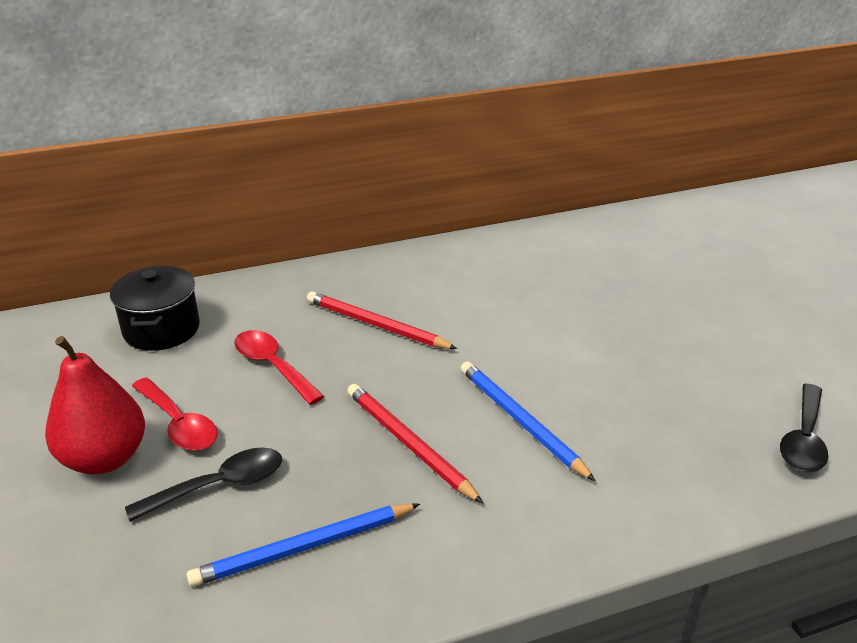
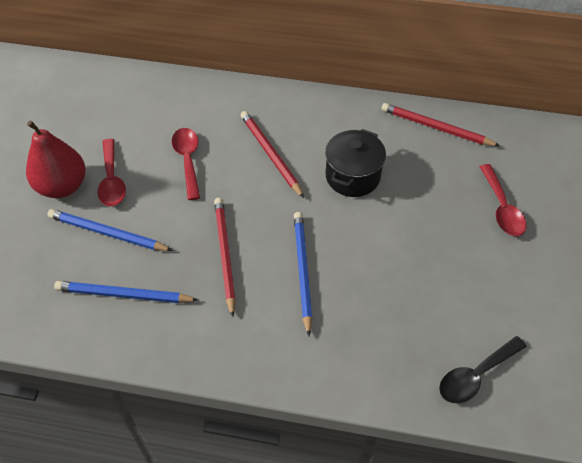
camera: 30 degrees right, 20 degrees up
black pot [110,266,200,351] -> black pot moved to [325,129,386,197]
black spoon [125,447,282,521] -> blue pencil [47,209,173,251]
none -> red pencil [382,103,500,146]
none -> red spoon [479,164,526,236]

